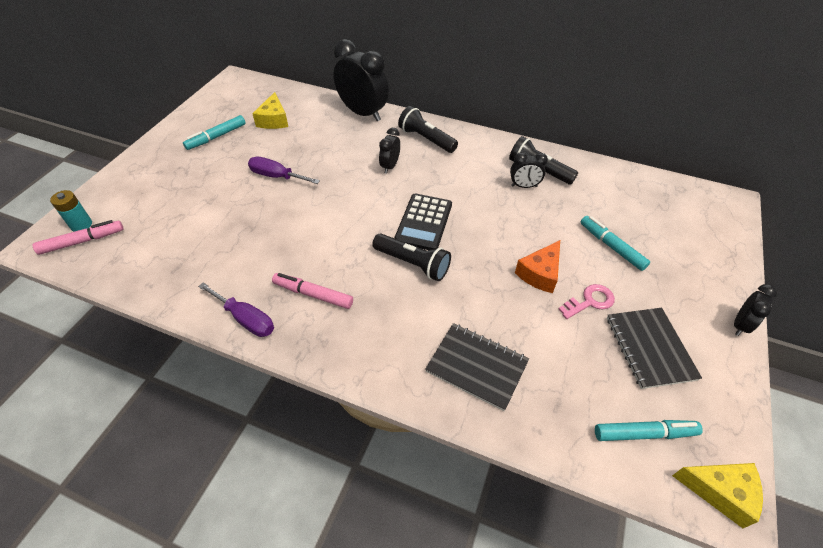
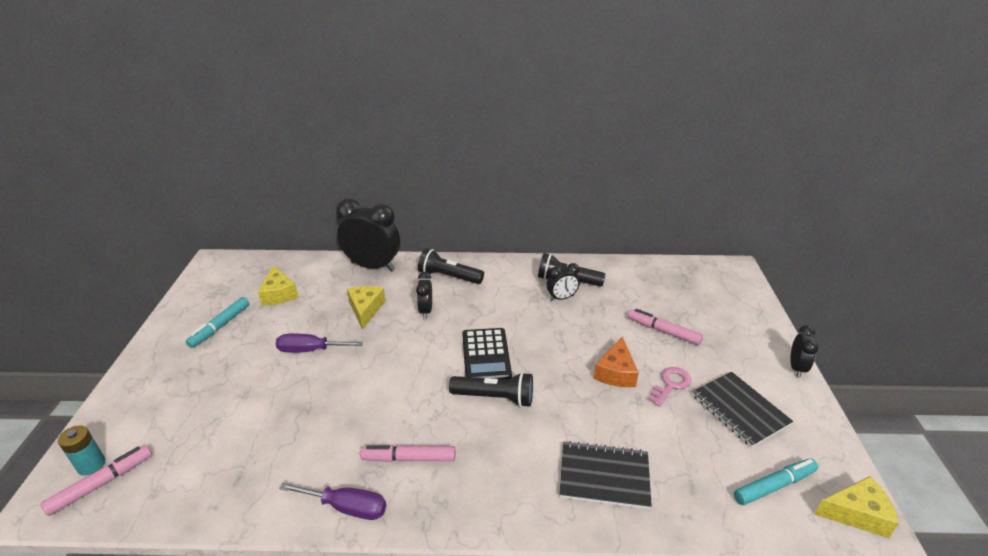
camera: 20 degrees left, 15 degrees down
turquoise marker [581,216,650,271] -> pink marker [628,309,703,345]
none -> yellow cheese [347,286,386,330]

